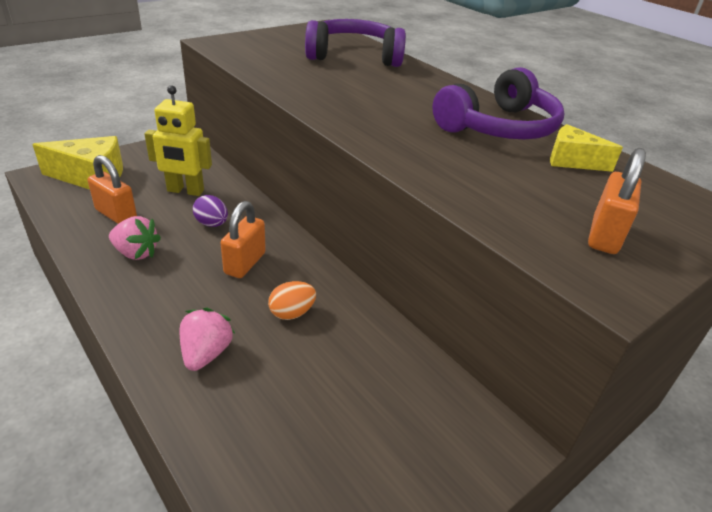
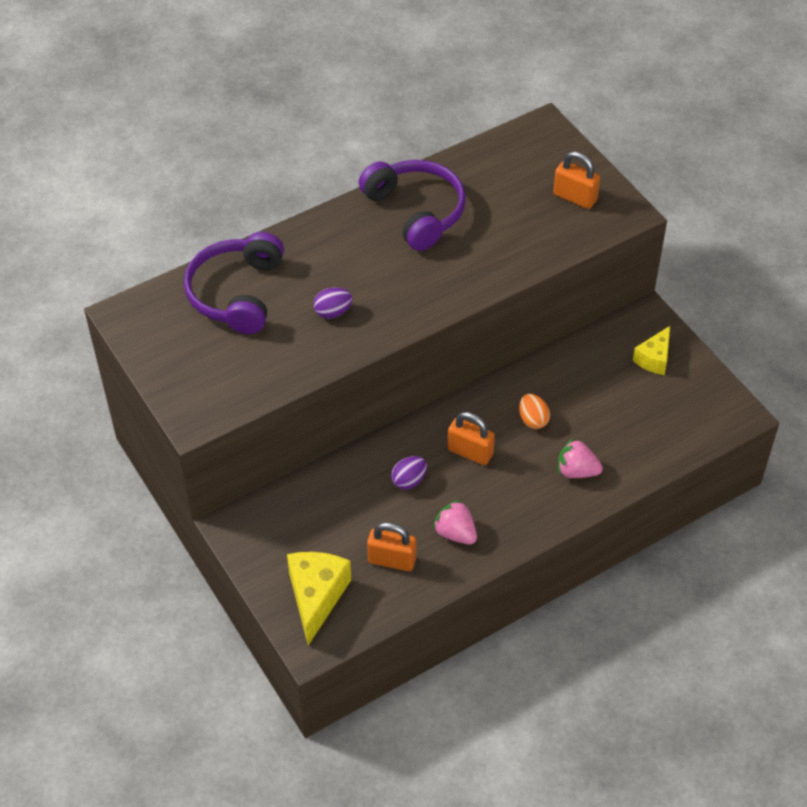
camera: 80 degrees left, 15 degrees up
orange padlock [88,155,137,224] -> orange padlock turned 60 degrees clockwise [367,522,416,571]
pink strawberry [109,216,161,260] -> pink strawberry turned 75 degrees counterclockwise [432,500,477,545]
yellow robot [144,85,212,196] -> none
yellow cheese [550,124,623,172] -> yellow cheese moved to [633,326,670,375]
none -> purple egg [313,287,353,319]

